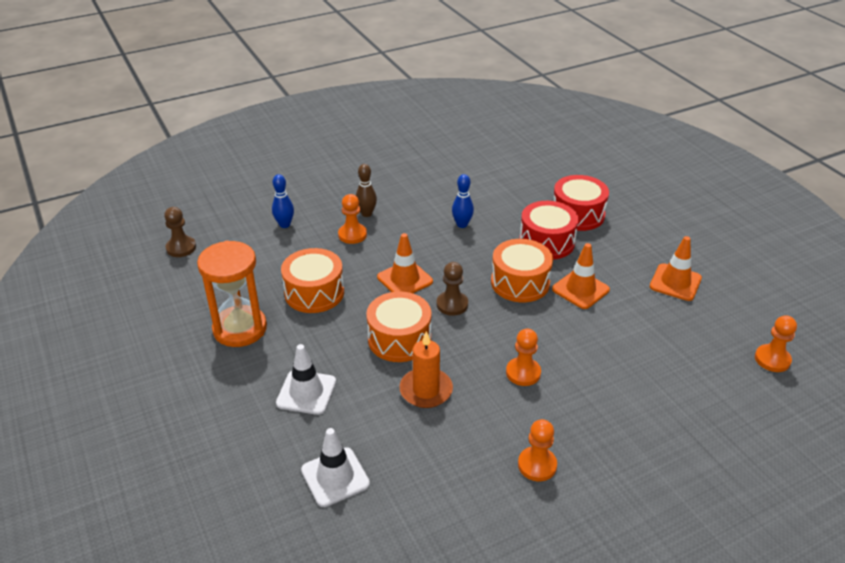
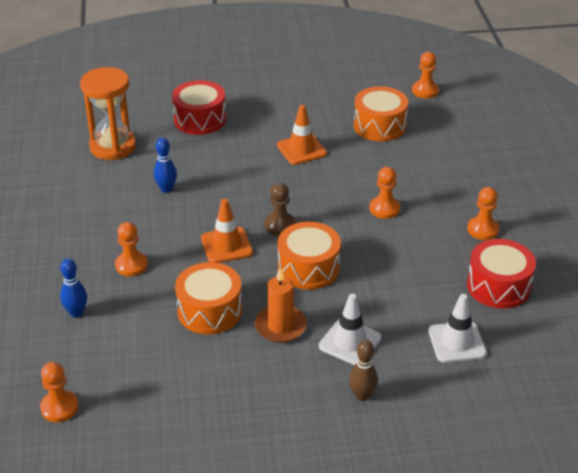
camera: 70 degrees left, 0 degrees up
brown pawn [164,207,196,257] -> orange pawn [40,362,79,422]
orange hourglass [197,241,267,347] -> orange hourglass moved to [80,67,136,160]
brown bowling pin [356,164,377,217] -> brown bowling pin moved to [349,340,378,401]
orange candle [399,331,453,408] -> orange candle moved to [255,267,307,343]
orange drum [491,239,553,302] -> orange drum moved to [354,86,408,141]
red drum [519,201,579,259] -> red drum moved to [467,239,536,309]
orange traffic cone [650,236,702,301] -> none

